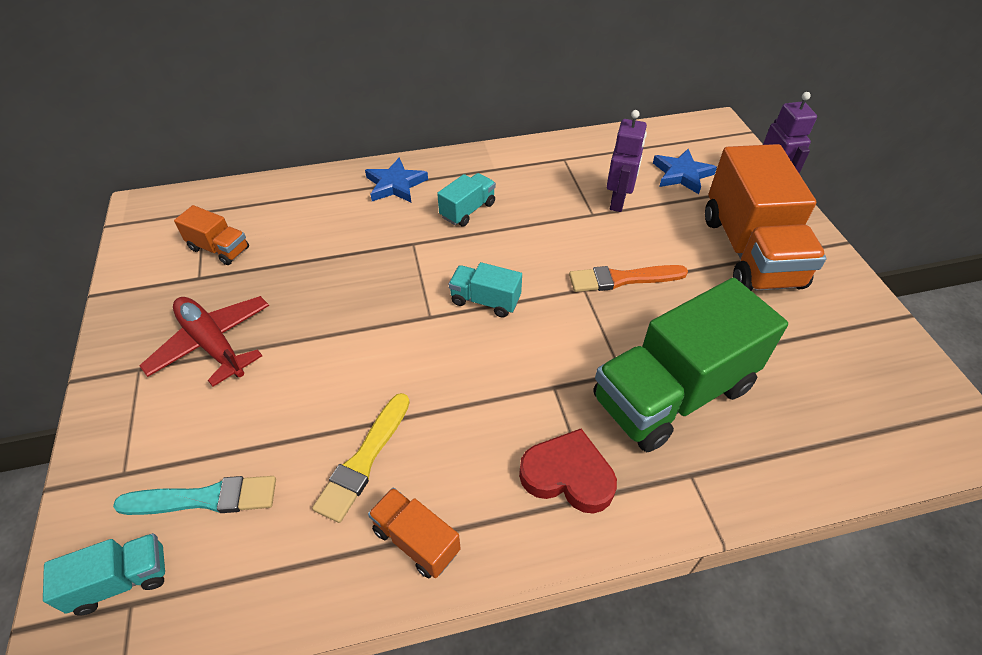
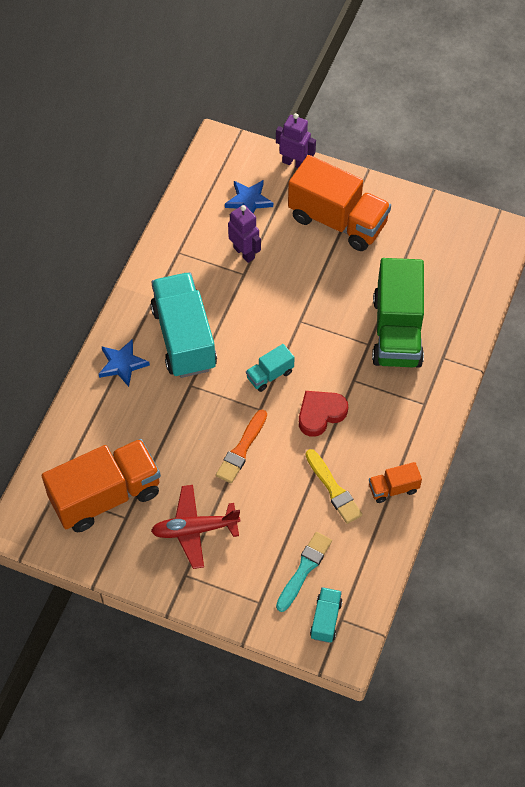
camera: 55 degrees left, 10 degrees up
orange truck [174,205,249,265] -> orange truck [42,439,161,532], size x2.18
turquoise truck [437,173,496,227] -> turquoise truck [151,272,217,378], size x2.18
red heart [519,429,617,514] -> red heart moved to [299,391,348,437]
orange brush [569,265,688,292] -> orange brush moved to [216,409,267,483]

